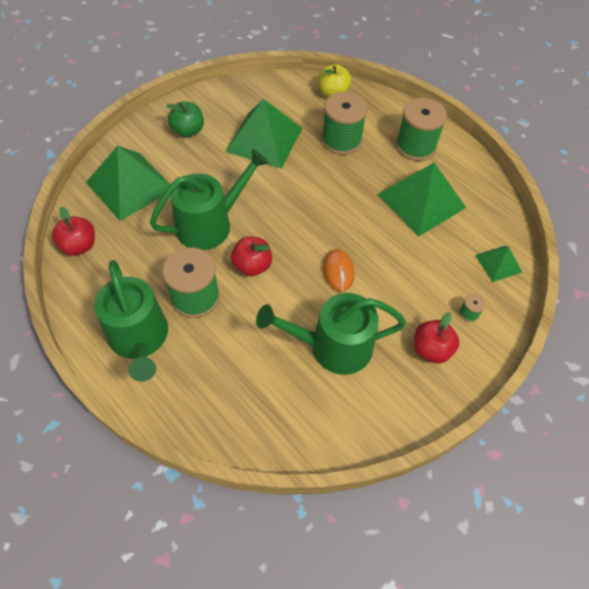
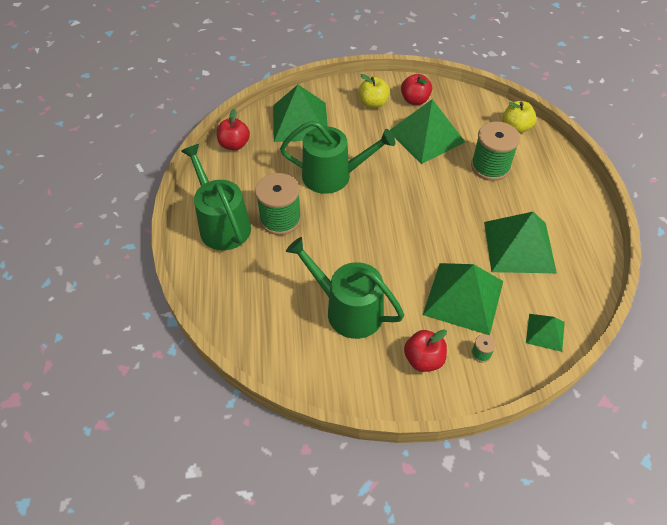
camera: 40 degrees right, 5 degrees down
green watering can [94,260,168,382] -> green watering can turned 135 degrees clockwise [181,144,251,250]
green apple [166,101,204,137] -> yellow apple [358,74,390,108]
red apple [231,236,272,276] -> red apple moved to [401,74,432,105]
orange mouse [323,249,354,292] -> none
green spool [396,98,447,161] -> none
none -> green pyramid [423,263,503,335]

